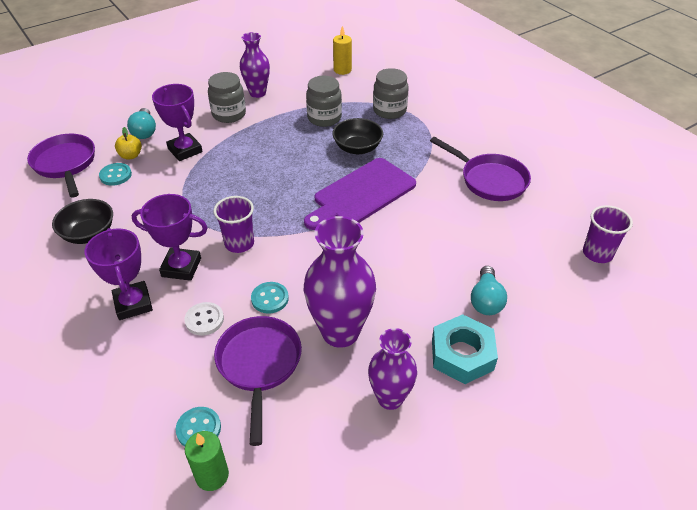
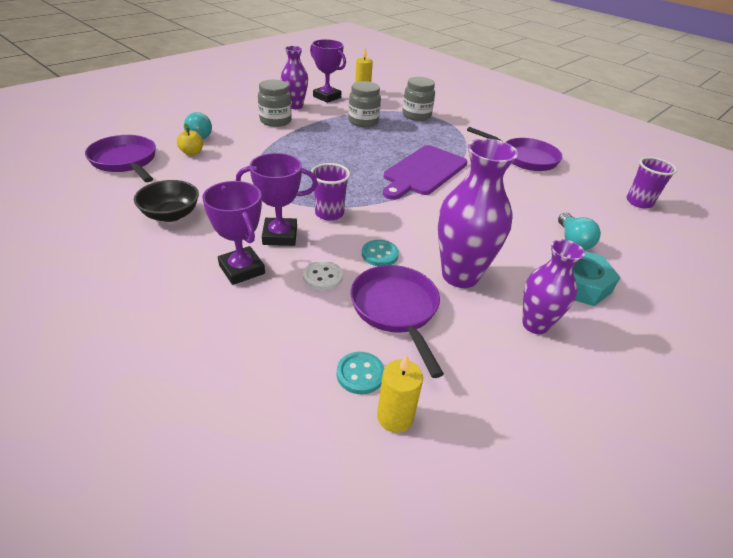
camera: 15 degrees left, 5 degrees down
turquoise button [99,163,132,186] -> none
purple trophy [152,84,203,161] -> purple trophy moved to [310,39,346,103]
green candle [185,431,229,491] -> yellow candle [377,355,423,433]
black bowl [332,118,383,154] -> none

